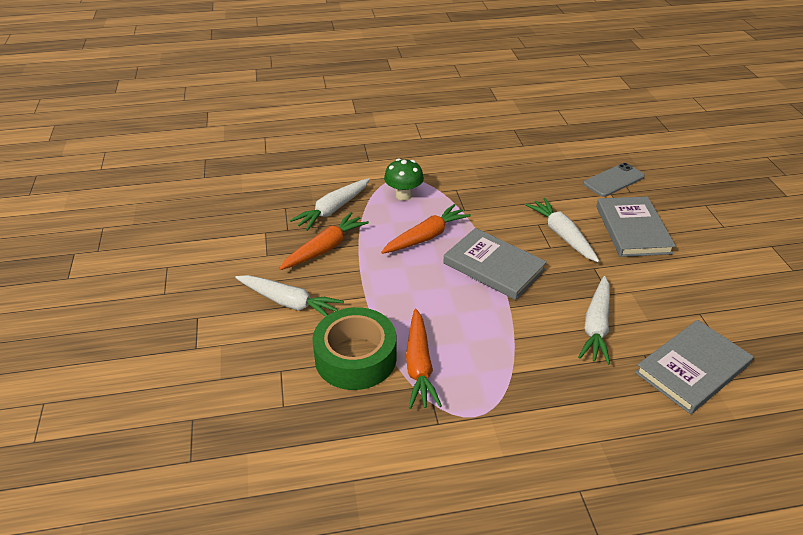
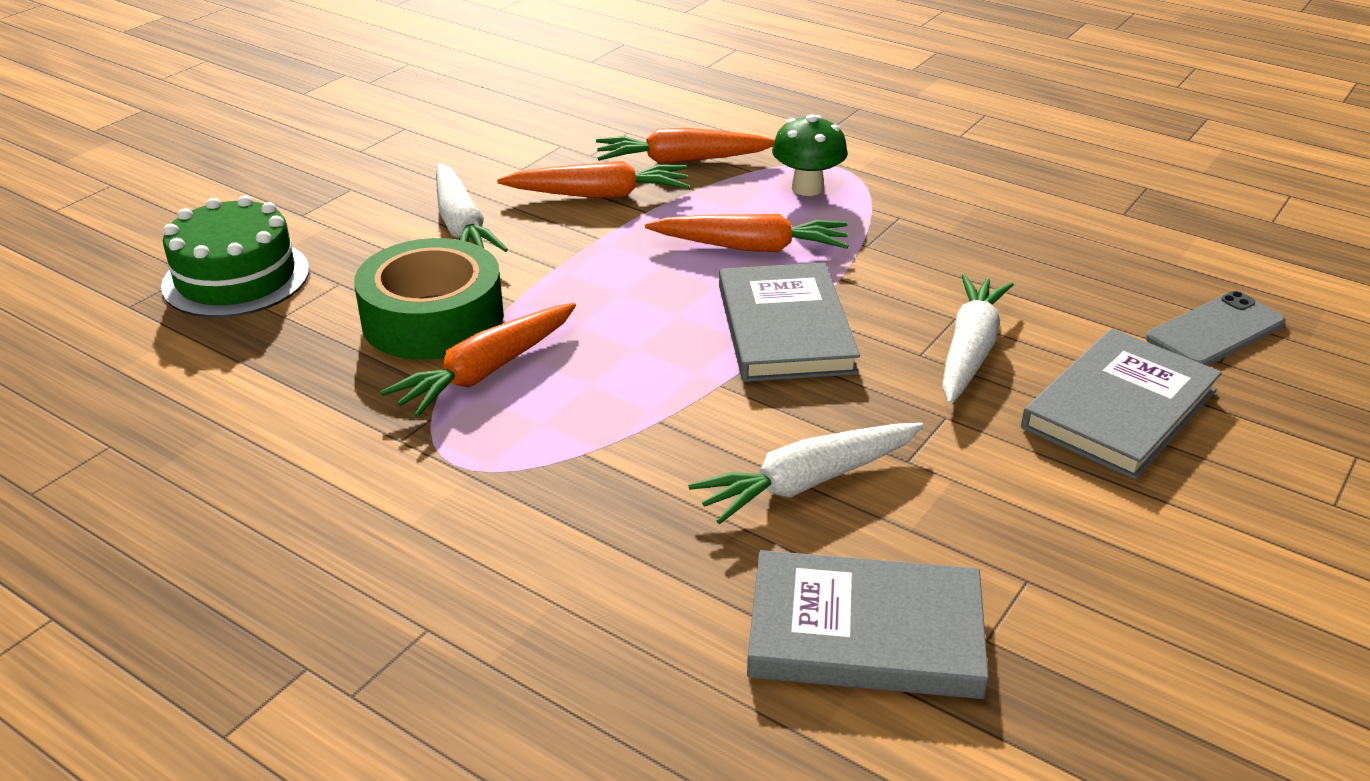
camera: 45 degrees right, 5 degrees down
white carrot [290,178,370,231] -> orange carrot [596,128,775,164]
grey phone [583,163,645,197] -> grey phone turned 45 degrees counterclockwise [1146,291,1286,366]
none -> green cake [161,196,309,318]

